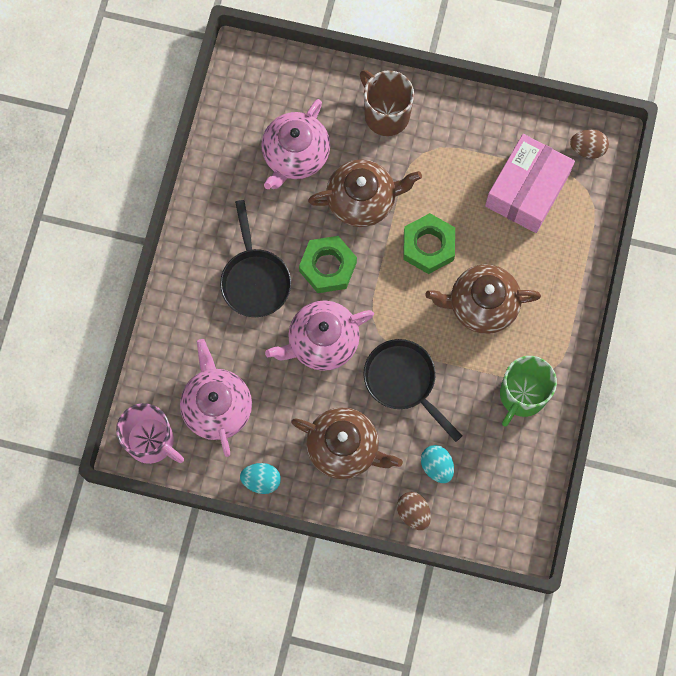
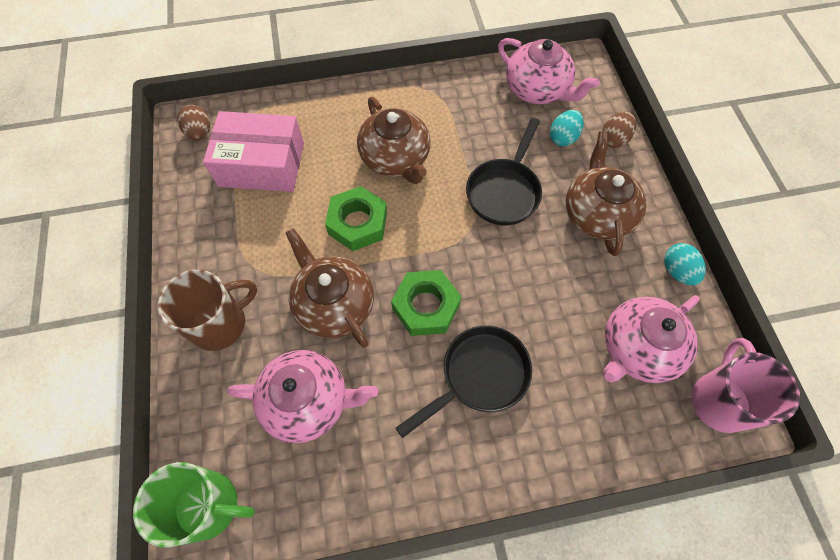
camera: 115 degrees left, 10 degrees down
pink teapot [265,300,374,371] -> pink teapot moved to [498,38,600,104]
brown mug [360,70,414,136] -> brown mug turned 150 degrees counterclockwise [158,270,257,351]
green mug [500,356,557,427] -> green mug moved to [133,462,255,547]

